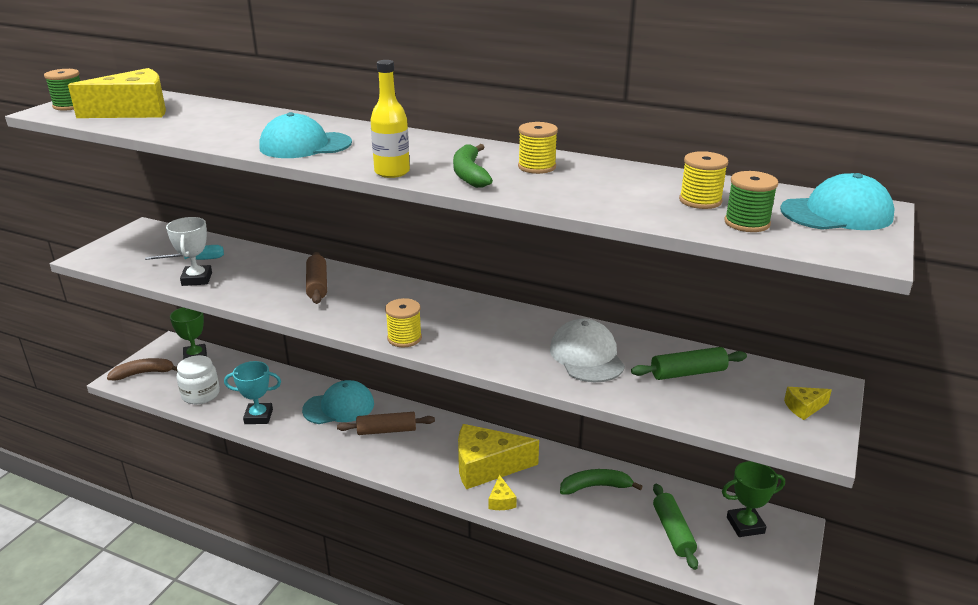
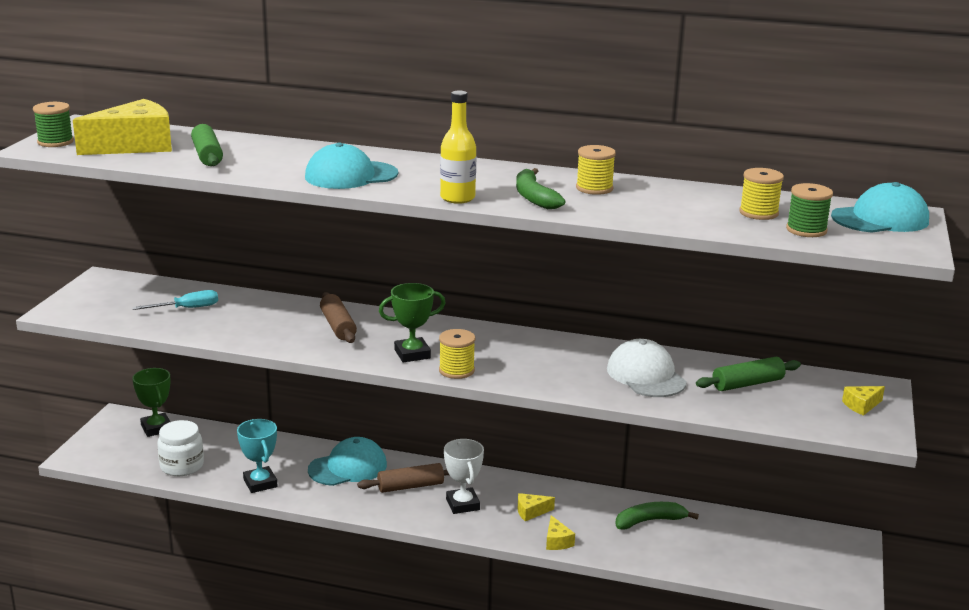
camera: 10 degrees left, 5 degrees down
brown banana [107,358,177,380] -> none
white trophy [166,217,212,286] -> white trophy moved to [444,439,484,514]
turquoise trophy [224,361,281,424] -> turquoise trophy turned 75 degrees clockwise [237,419,277,493]
yellow cheese [458,424,539,489] -> yellow cheese [518,493,555,521], size x0.43
green rolling pin [653,483,698,570] -> green rolling pin moved to [191,124,223,166]
green trophy [722,461,785,537] -> green trophy moved to [379,283,446,362]

